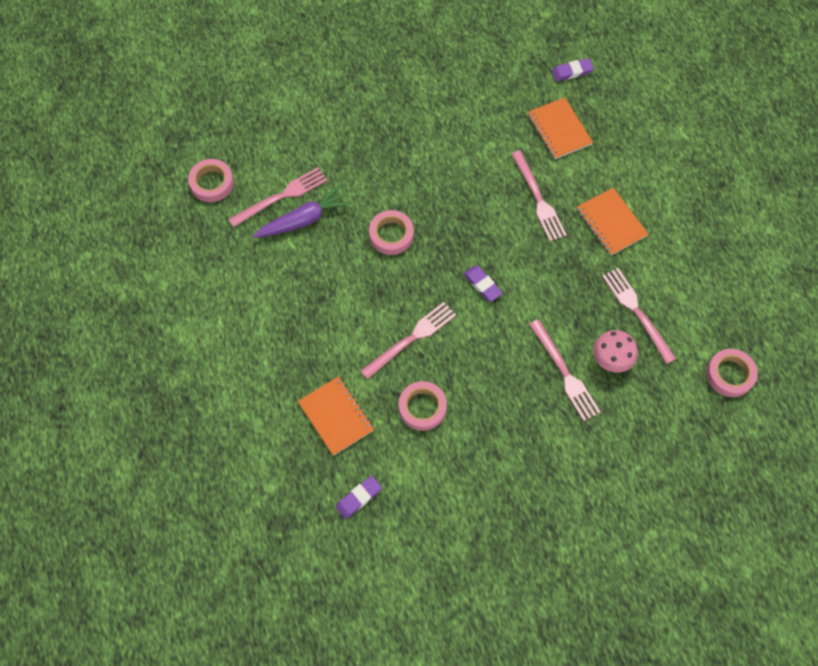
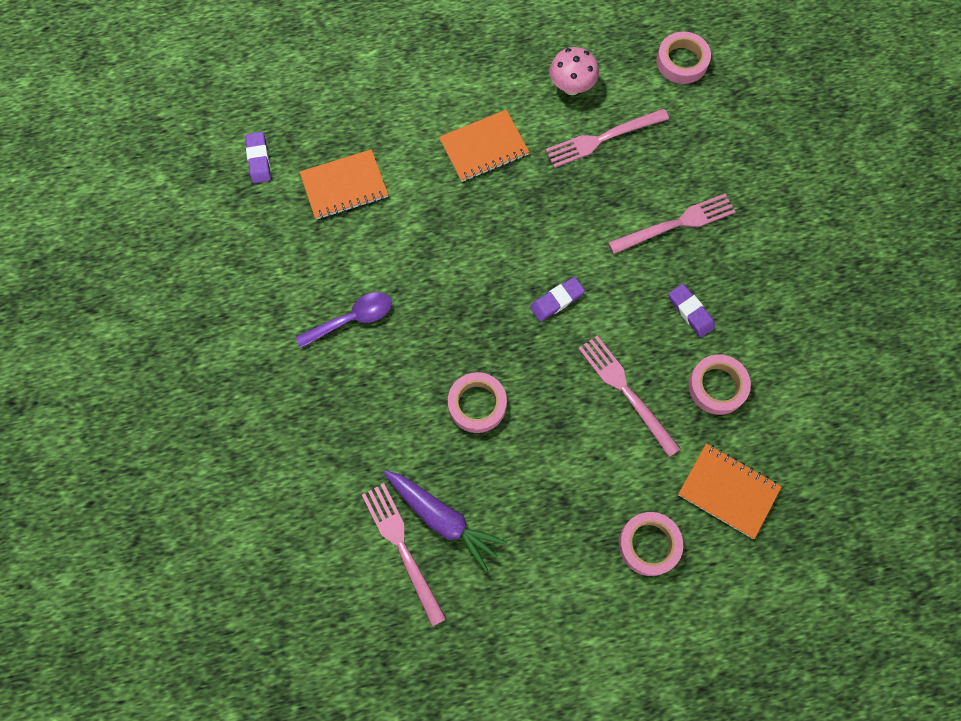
camera: 85 degrees left, 5 degrees up
pink tape [188,159,234,202] -> pink tape moved to [619,512,683,576]
purple carrot [253,185,352,238] -> purple carrot turned 150 degrees clockwise [384,470,507,572]
orange notebook [298,376,374,456] -> orange notebook turned 60 degrees clockwise [678,443,782,539]
purple eraser [336,476,382,519] -> purple eraser moved to [669,284,715,337]
pink fork [511,150,567,241] -> none
pink mushroom [593,330,638,372] -> pink mushroom moved to [550,47,599,95]
none -> purple spoon [296,292,392,348]

